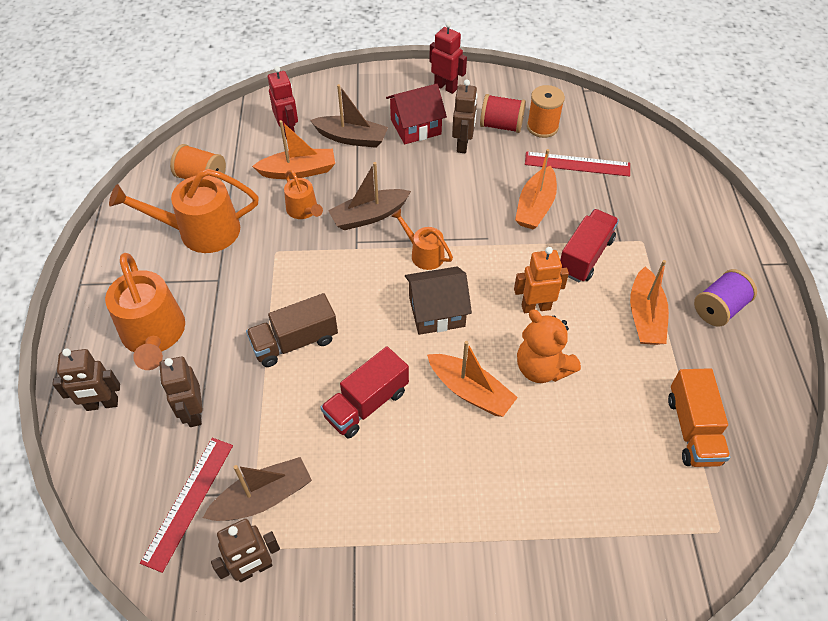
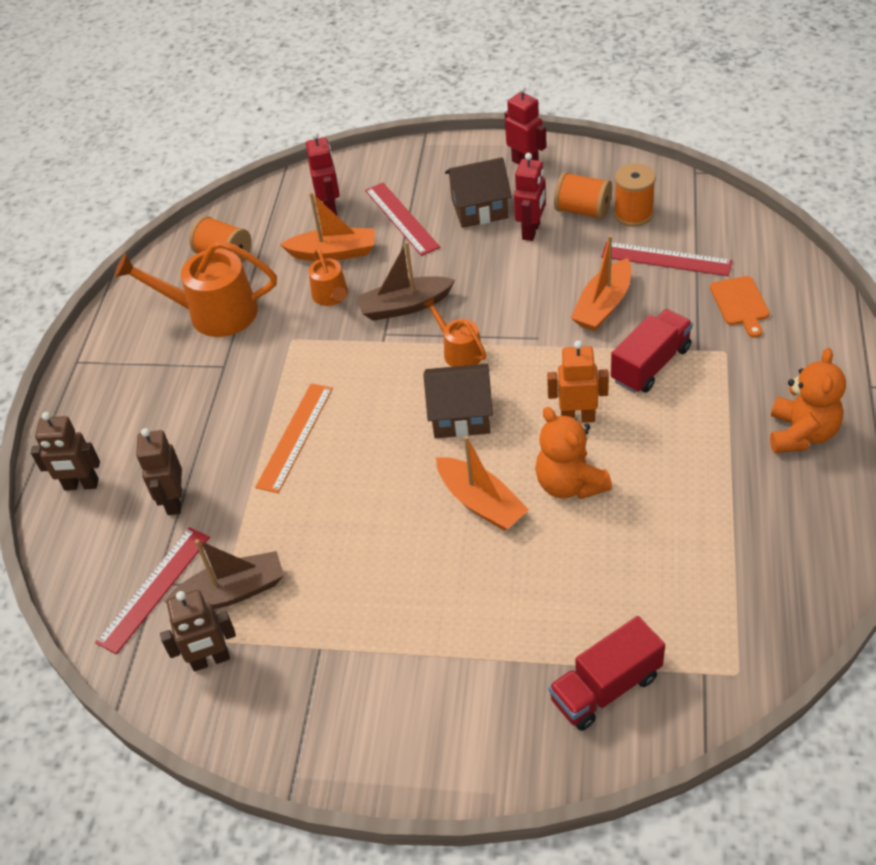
camera: 15 degrees right, 5 degrees down
orange watering can [105,253,185,370] -> none
brown truck [246,293,338,367] -> orange ruler [255,383,333,493]
brown boat [310,84,388,148] -> red ruler [365,183,440,256]
red truck [320,346,409,438] -> red truck moved to [548,616,665,731]
red house [386,84,447,144] -> brown house [445,157,512,228]
brown robot [452,80,478,153] -> red robot [514,153,546,241]
red spool [480,94,526,133] -> orange spool [554,172,612,220]
orange boat [630,260,669,345] -> none
orange truck [668,368,730,467] -> none
purple spool [694,269,757,327] -> orange teddy bear [770,348,846,453]
none -> orange cutting board [710,276,770,338]

